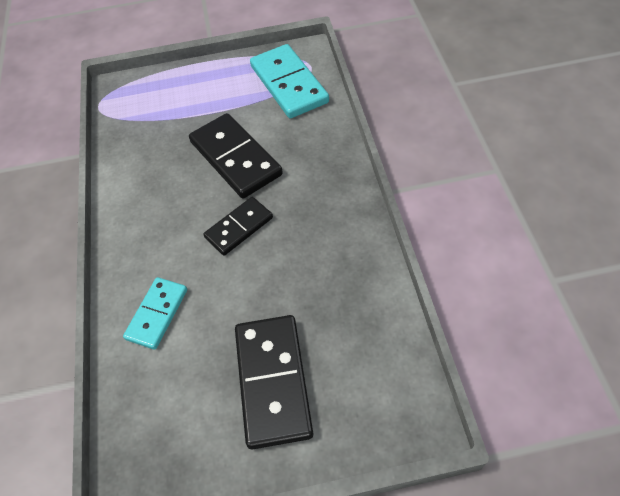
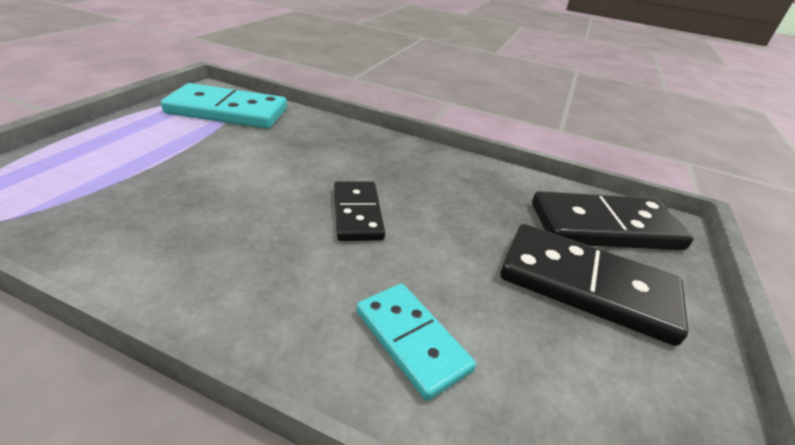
camera: 65 degrees left, 20 degrees down
black domino [189,113,283,199] -> black domino moved to [532,191,694,250]

